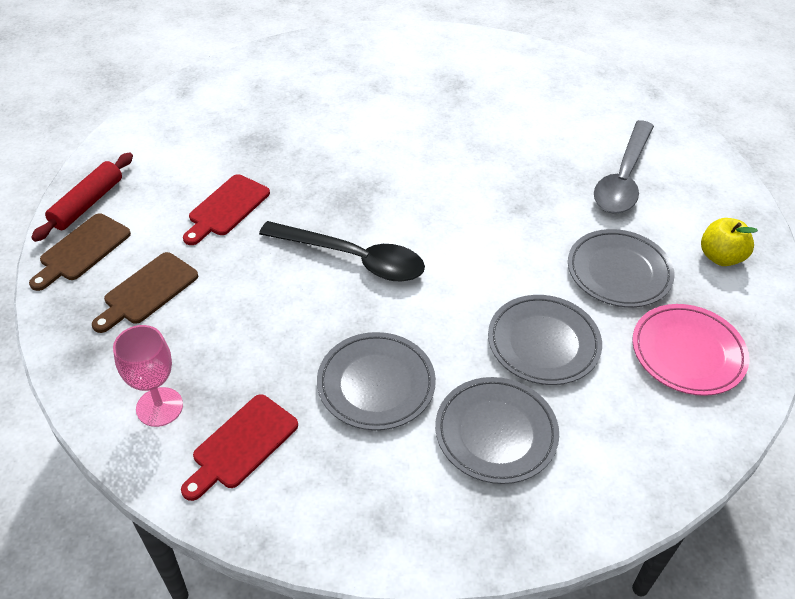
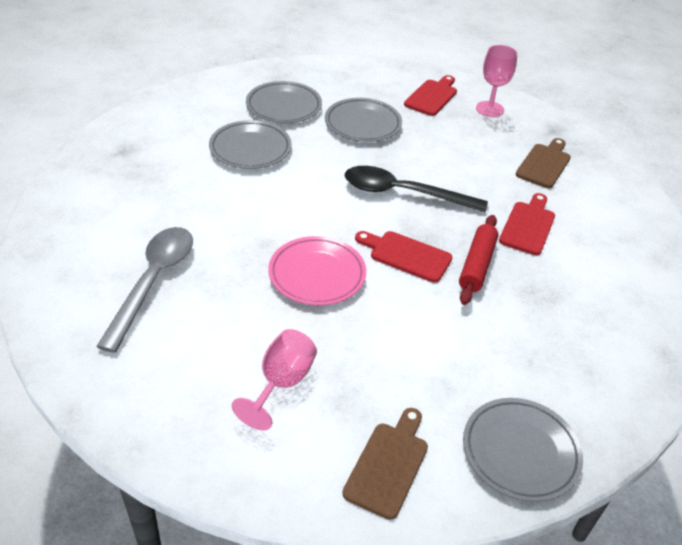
camera: 170 degrees right, 5 degrees down
brown cutting board [29,214,131,291] -> brown cutting board moved to [342,408,428,520]
red rolling pin [31,152,133,242] -> red rolling pin moved to [459,215,498,305]
grey plate [568,229,675,308] -> grey plate moved to [463,398,583,502]
pink plate [632,304,749,396] -> pink plate moved to [268,236,366,305]
yellow apple [701,218,758,266] -> none
none -> pink goblet [232,329,317,431]
none -> red cutting board [355,231,452,282]

